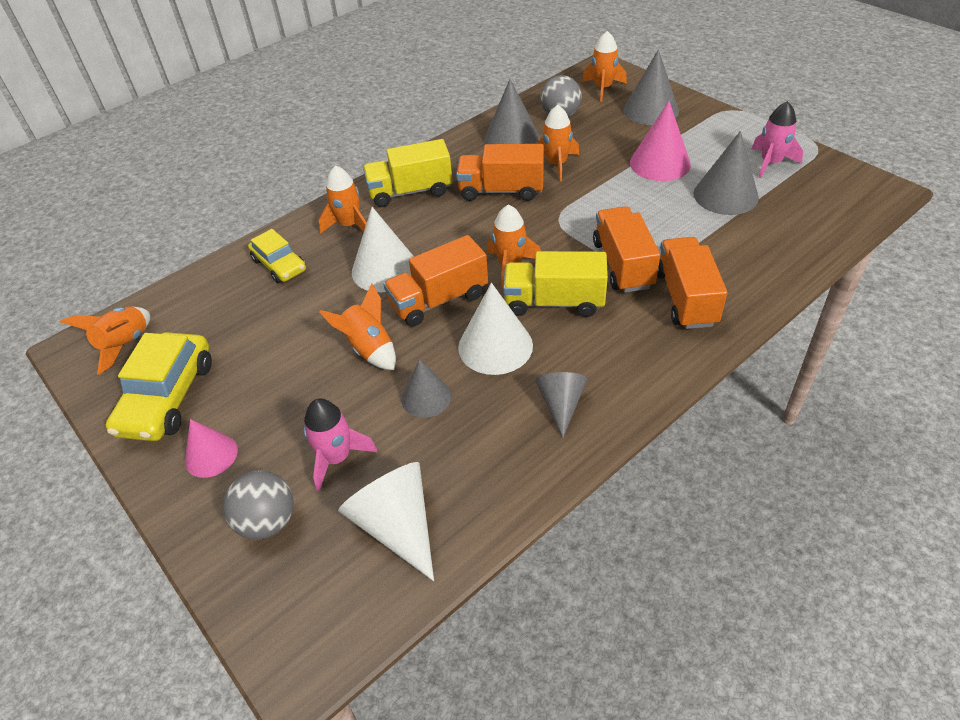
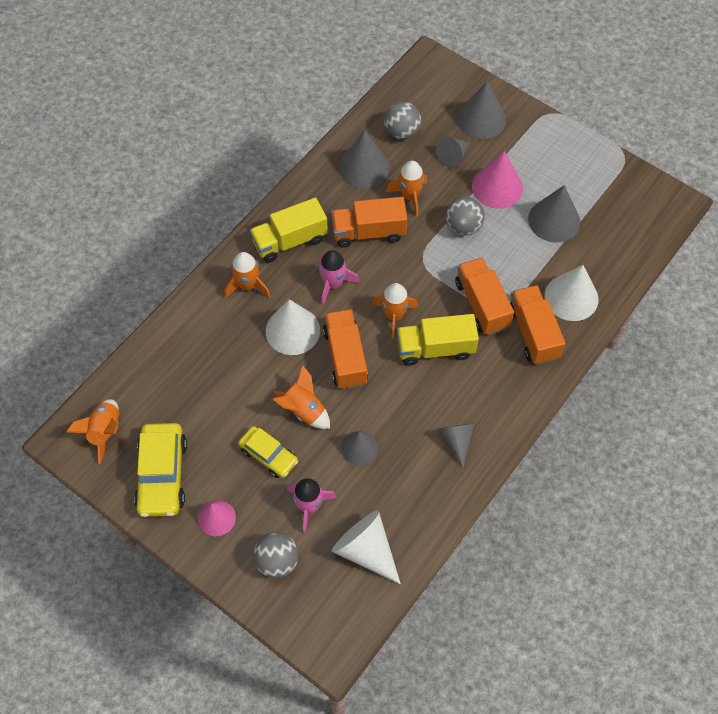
camera: 15 degrees left, 15 degrees up
yellow car [248,229,306,283] -> yellow car moved to [238,426,298,478]
orange truck [383,235,488,327] -> orange truck turned 120 degrees clockwise [323,309,368,389]
white cone [458,283,533,375] -> white cone moved to [544,265,599,321]
orange rocket [582,31,627,102] -> none
pink rocket [751,101,803,178] -> pink rocket moved to [318,250,359,305]
none -> grey cone [436,137,471,168]
none -> grey ball [445,196,485,236]

